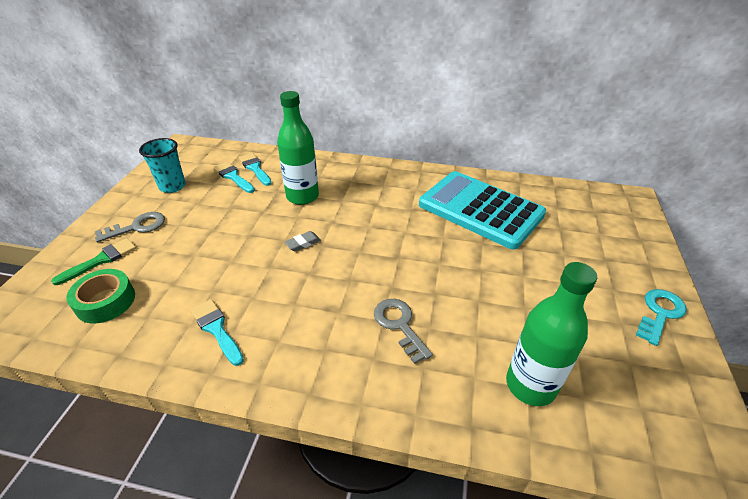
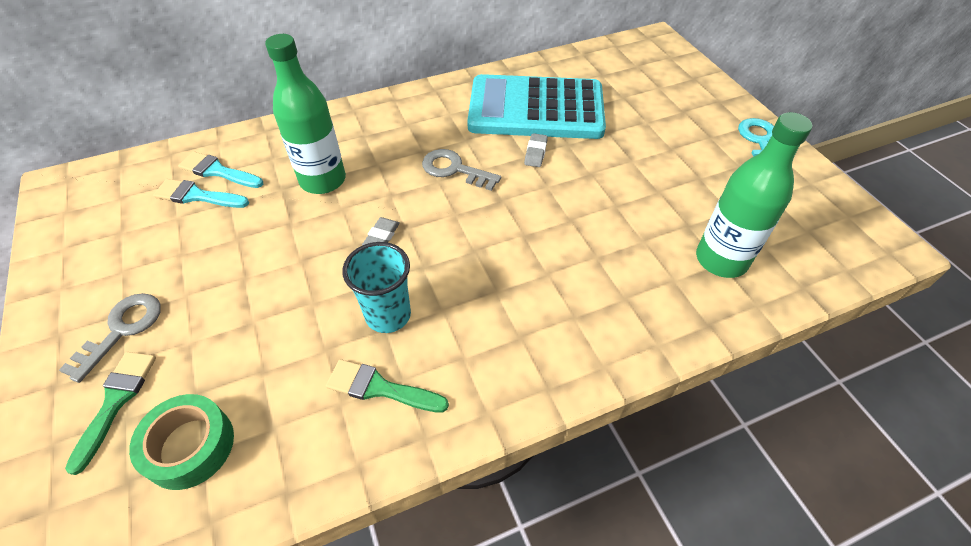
camera: 35 degrees left, 10 degrees up
turquoise cup [139,138,186,193] -> turquoise cup moved to [342,242,411,333]
turquoise brush [191,299,244,366] -> green brush [326,359,449,413]
grey key [374,299,433,364] -> grey key moved to [422,149,501,191]
none -> grey eraser [524,133,548,167]

